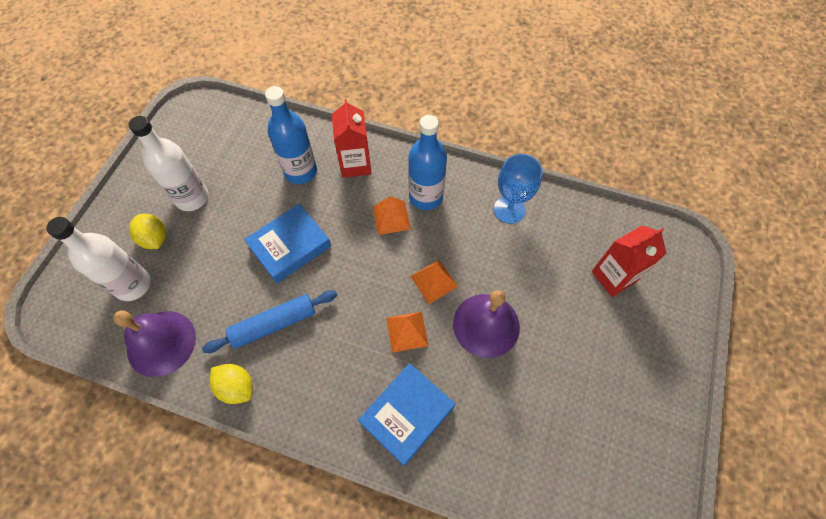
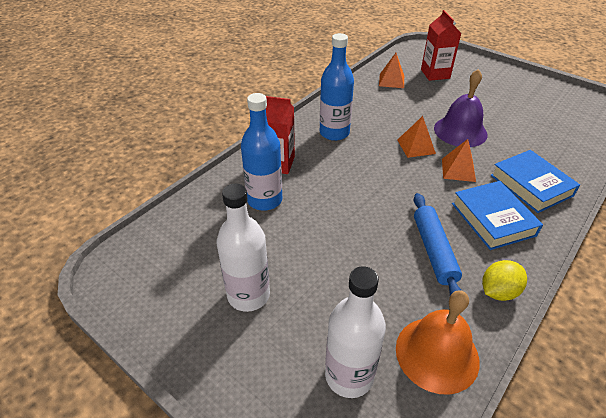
camera: 70 degrees left, 20 degrees down
purple bell [113,311,196,377] -> orange bell [396,290,480,395]
yellow lemon [129,214,166,249] -> none
blue book [244,204,331,283] -> blue book moved to [452,181,543,250]
orange pyramid [373,196,411,235] -> orange pyramid moved to [379,53,404,88]
blue goblet [494,154,542,224] -> none

